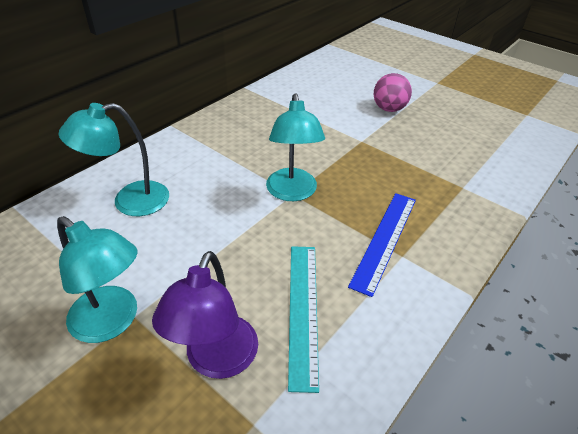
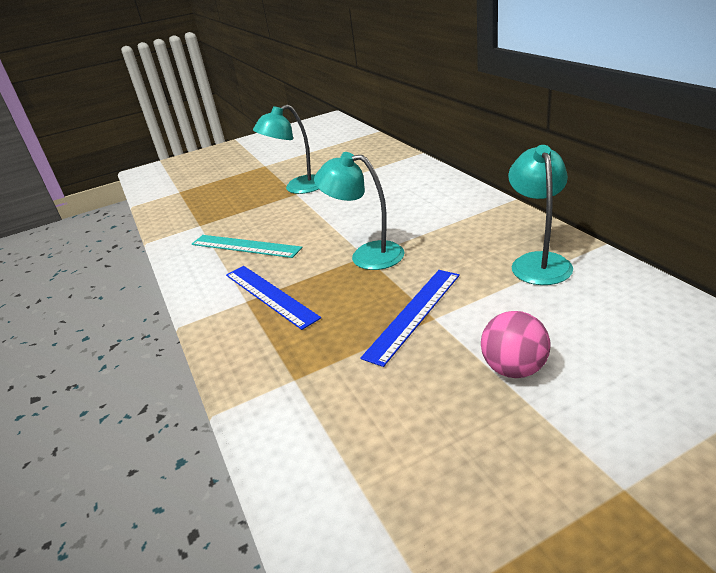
camera: 120 degrees right, 10 degrees down
turquoise lamp [59,103,169,216] -> turquoise lamp moved to [508,145,573,285]
purple lamp [152,251,258,379] -> none
none -> blue ruler [360,270,460,367]

